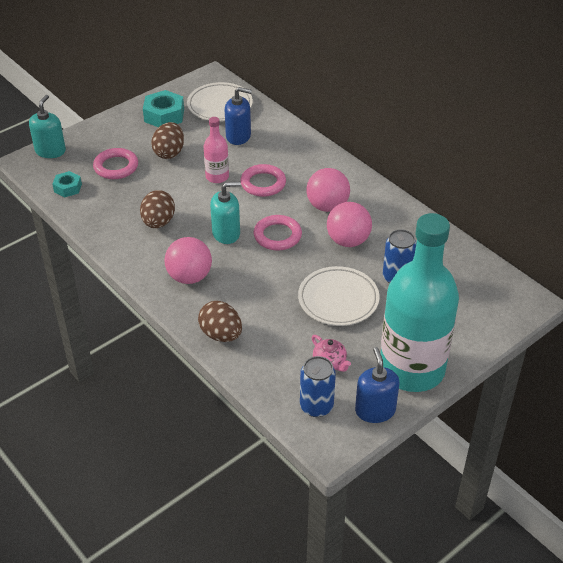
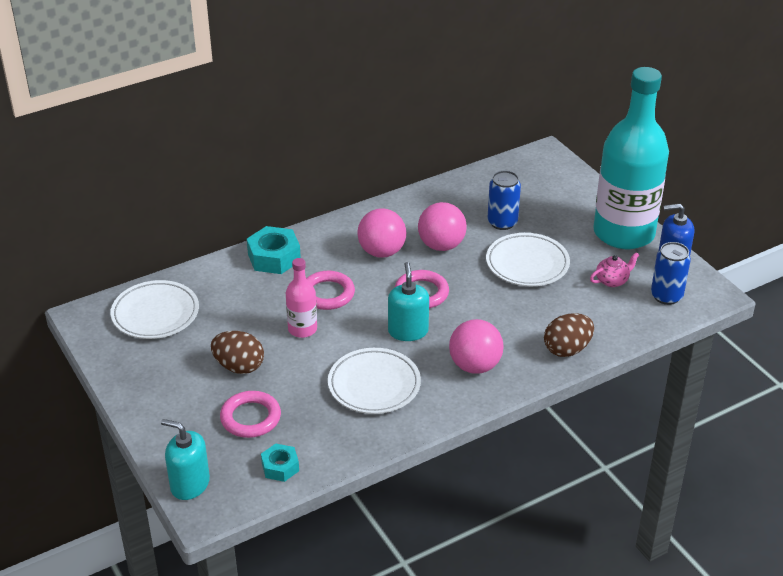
camera: 80 degrees left, 5 degrees down
brown egg [140,190,175,228] -> white plate [328,348,421,414]
turquoise nut [143,90,184,127] -> turquoise nut moved to [247,226,301,274]
blue soap dispenser [225,87,252,145] -> none

